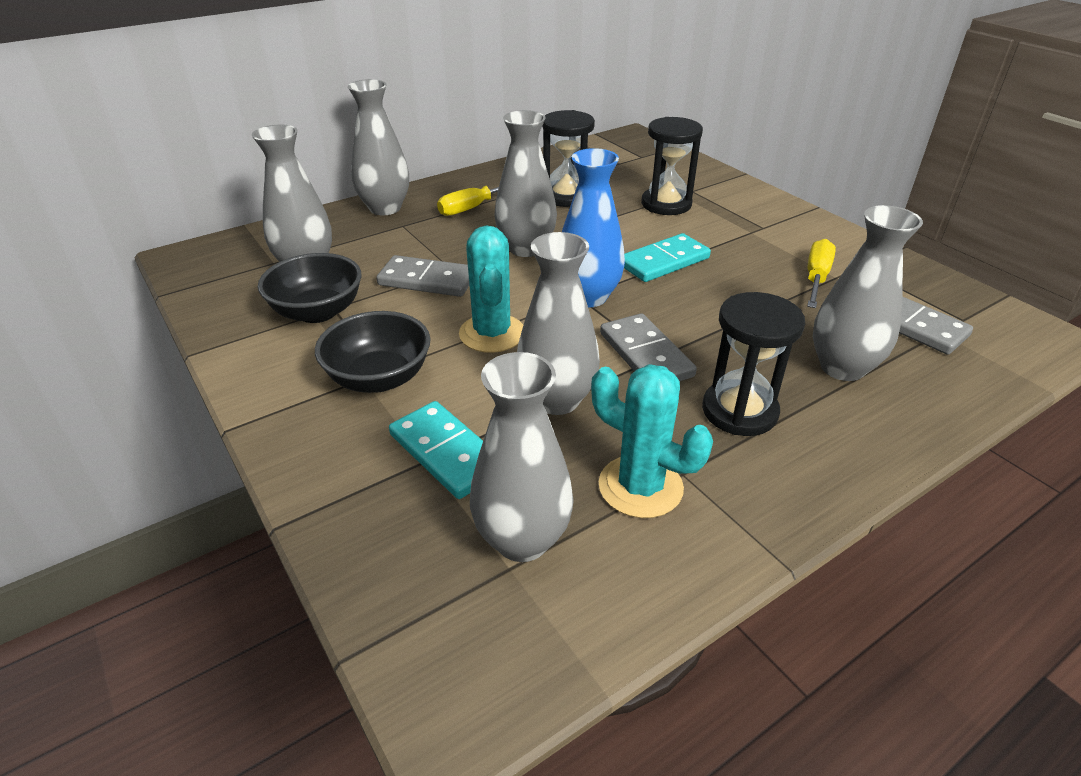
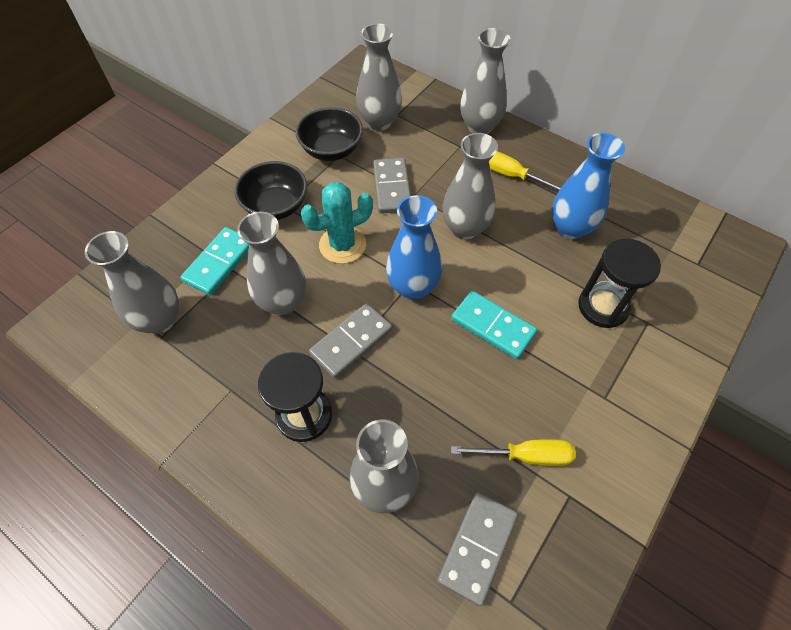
camera: 70 degrees right, 20 degrees up
black hourglass [542,110,595,207] -> blue vase [552,133,625,240]
turquoise cactus [591,364,713,518] -> none

